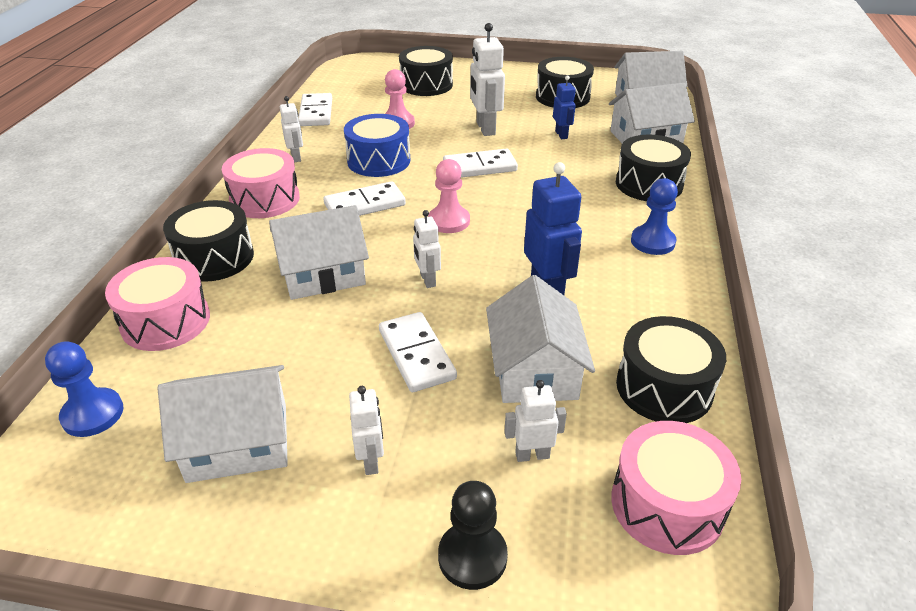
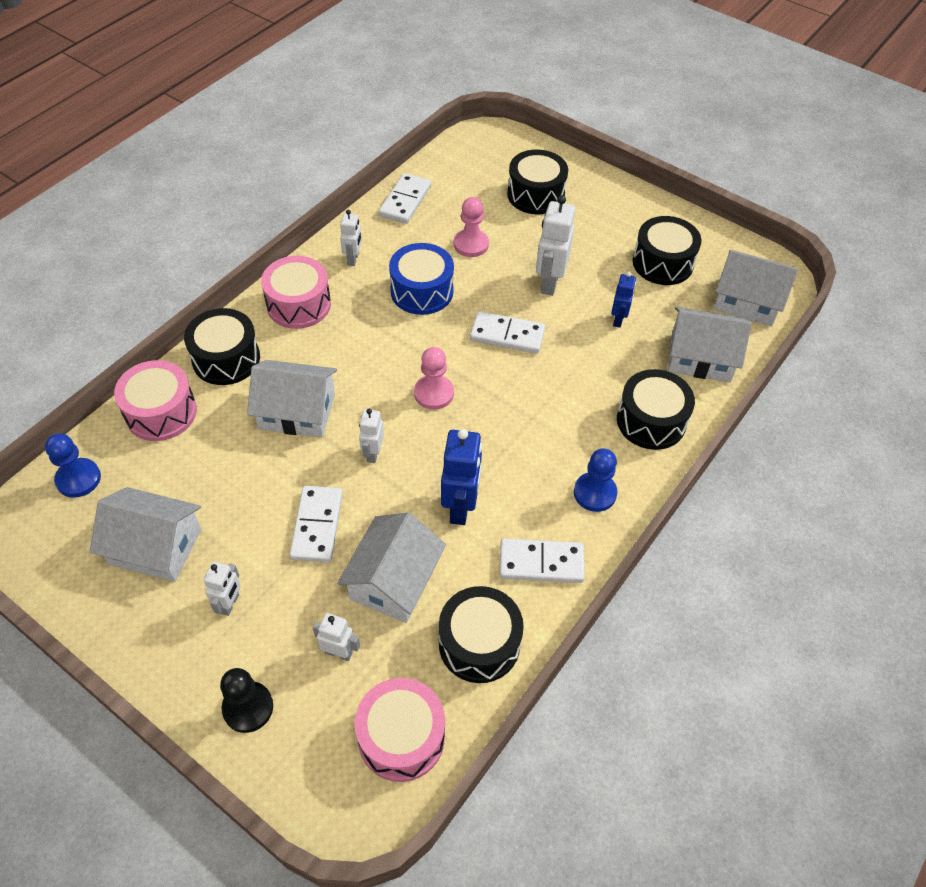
camera: 25 degrees right, 15 degrees up
white domino [323,181,406,216] -> white domino moved to [500,538,585,583]

